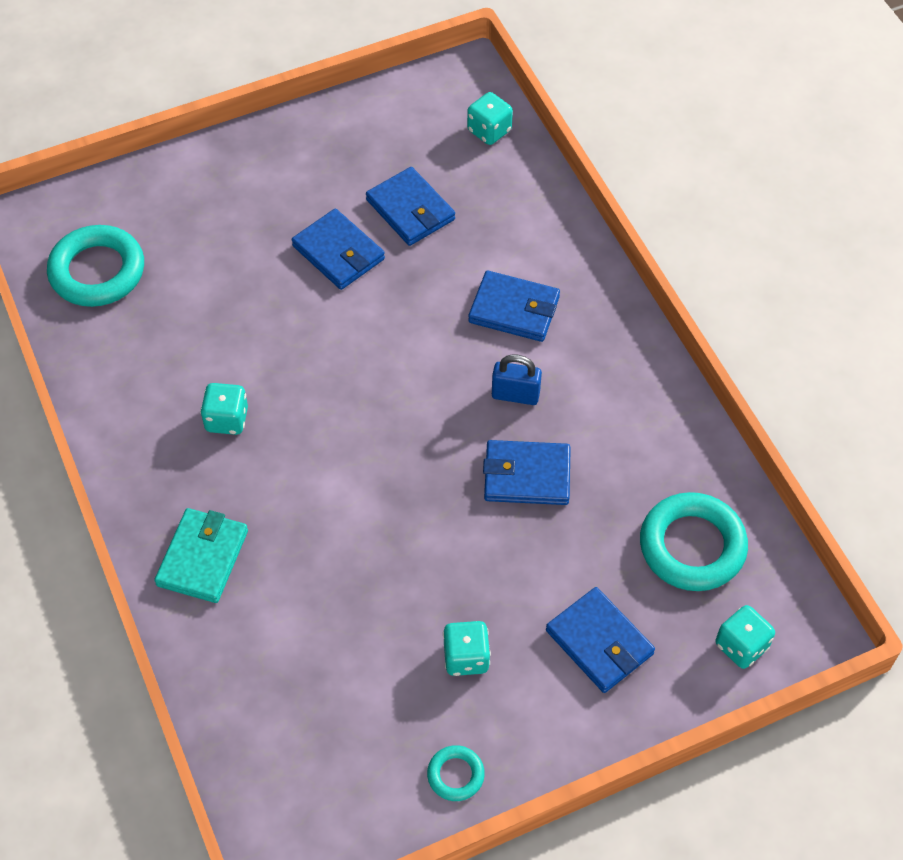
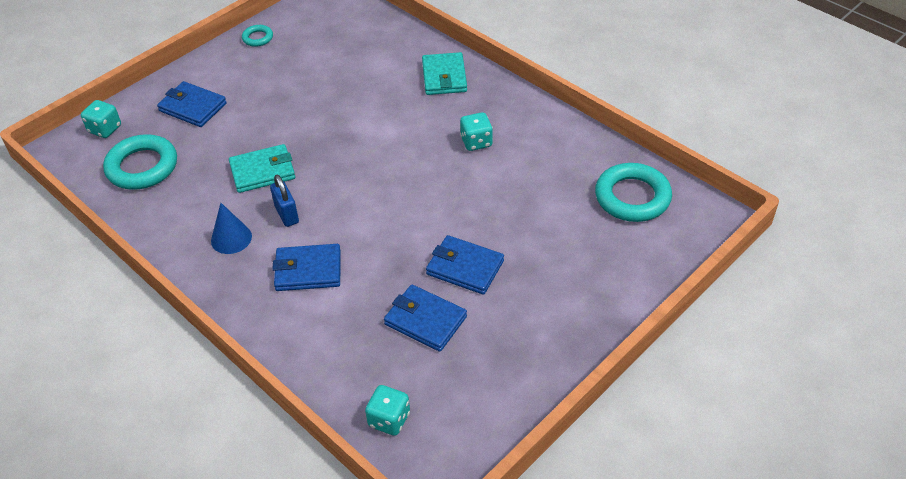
camera: 160 degrees right, 10 degrees down
turquoise dice [443,621,491,676] -> none
blue wallet [483,440,571,505] -> turquoise wallet [229,144,295,193]
blue padlock [492,354,542,405] -> blue padlock turned 75 degrees clockwise [270,175,299,227]
none -> blue cone [211,203,252,254]

